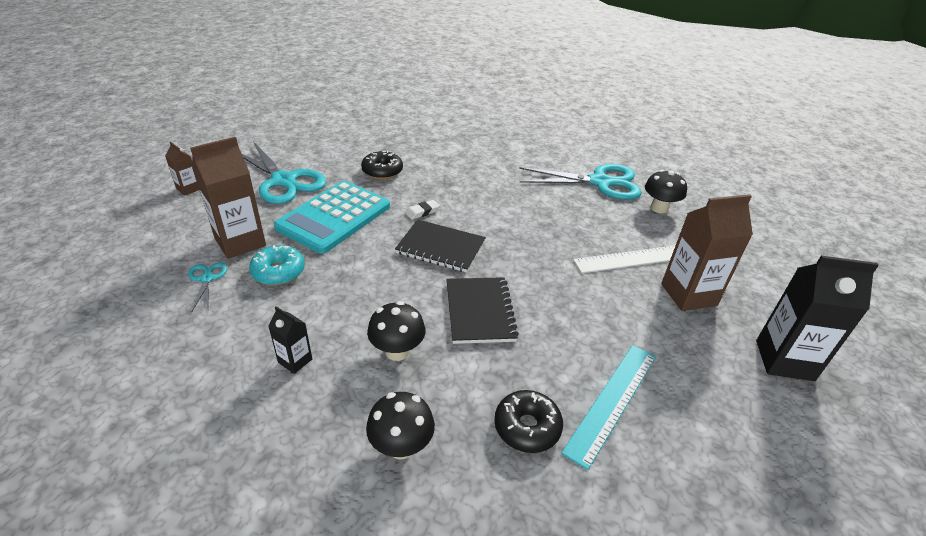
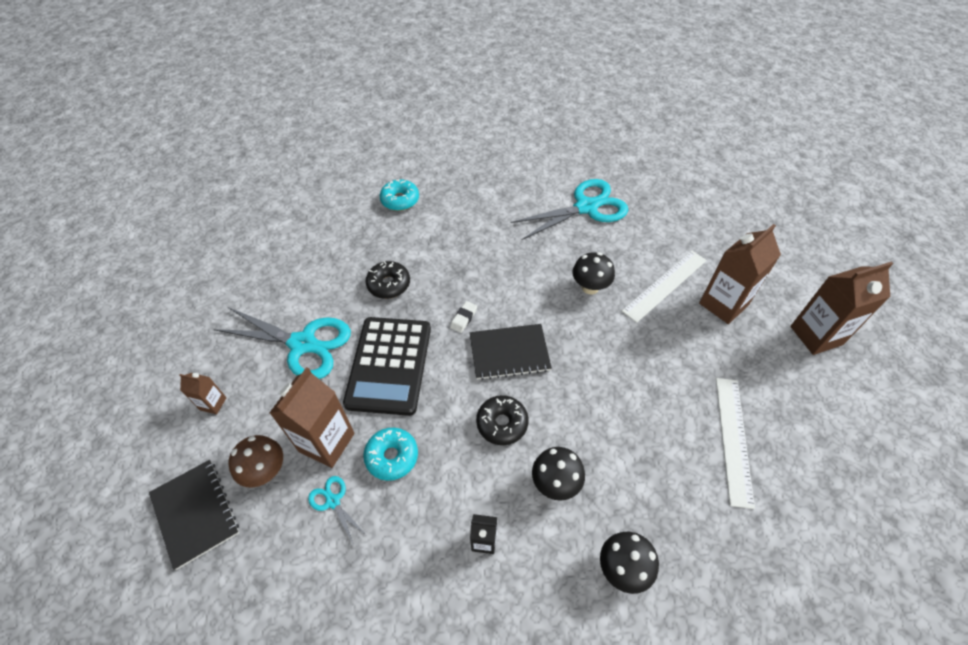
camera: 25 degrees left, 15 degrees up
turquoise calculator [274,181,390,254] -> black calculator [343,317,431,416]
black notebook [446,277,519,344] -> black notebook moved to [149,460,239,570]
black donut [494,390,563,453] -> black donut moved to [476,395,529,445]
turquoise ruler [561,345,656,470] -> white ruler [716,378,755,509]
black mushroom [645,170,687,213] -> black mushroom moved to [572,252,615,294]
black carton [756,256,879,381] -> brown carton [790,262,893,355]
none -> brown mushroom [228,435,283,488]
none -> turquoise donut [380,179,419,211]

